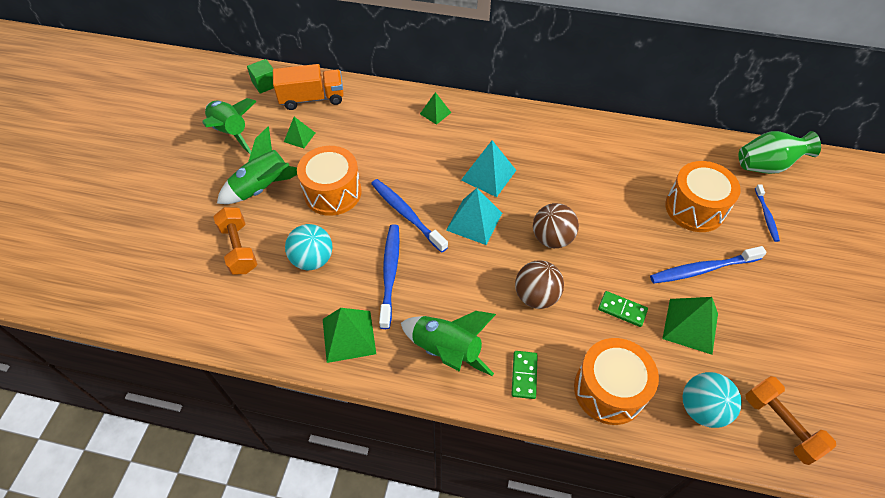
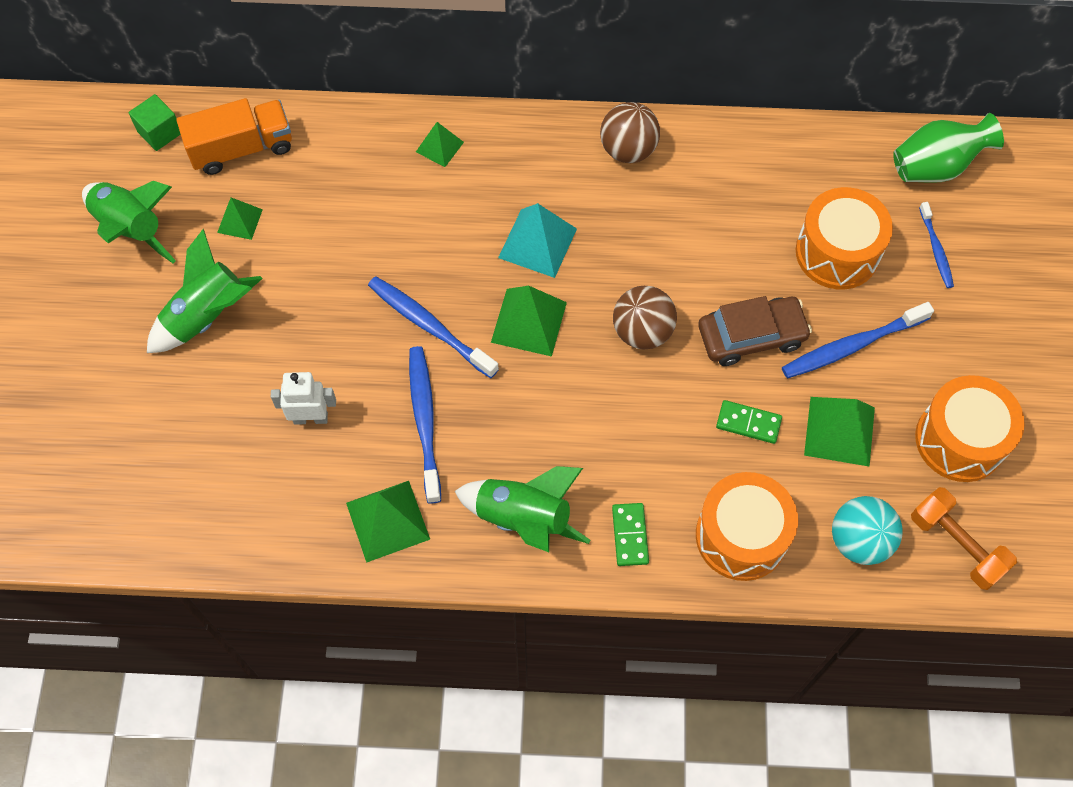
camera: 10 degrees left, 10 degrees up
orange dumbbell [213,207,257,274] -> none
turquoise ball [285,224,333,270] -> white robot [271,372,336,425]
orange drum [297,146,362,216] -> orange drum moved to [915,375,1025,482]
turquoise pyramid [446,188,502,245] -> green pyramid [491,286,567,357]
brown ball [515,260,564,309] -> brown ball moved to [600,102,660,163]
none -> brown car [698,296,812,366]

